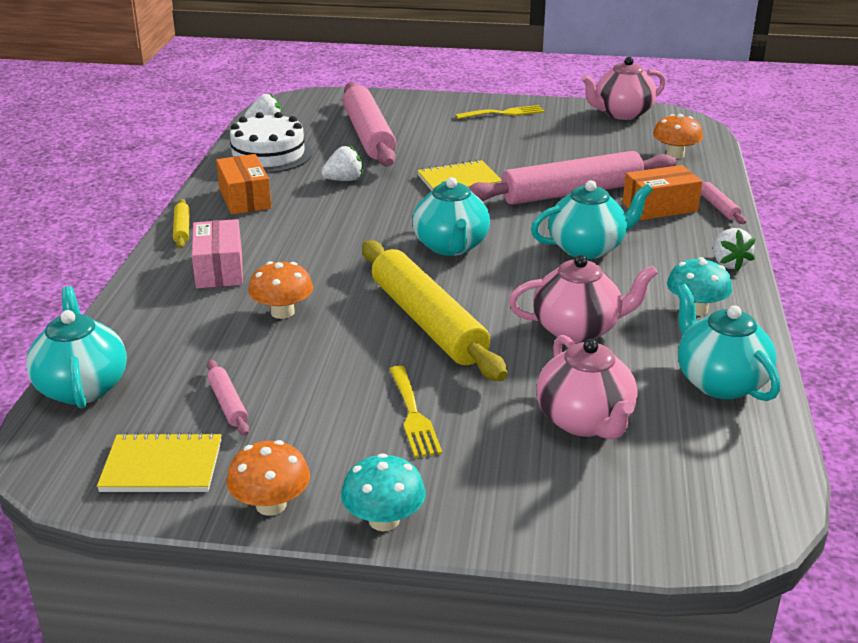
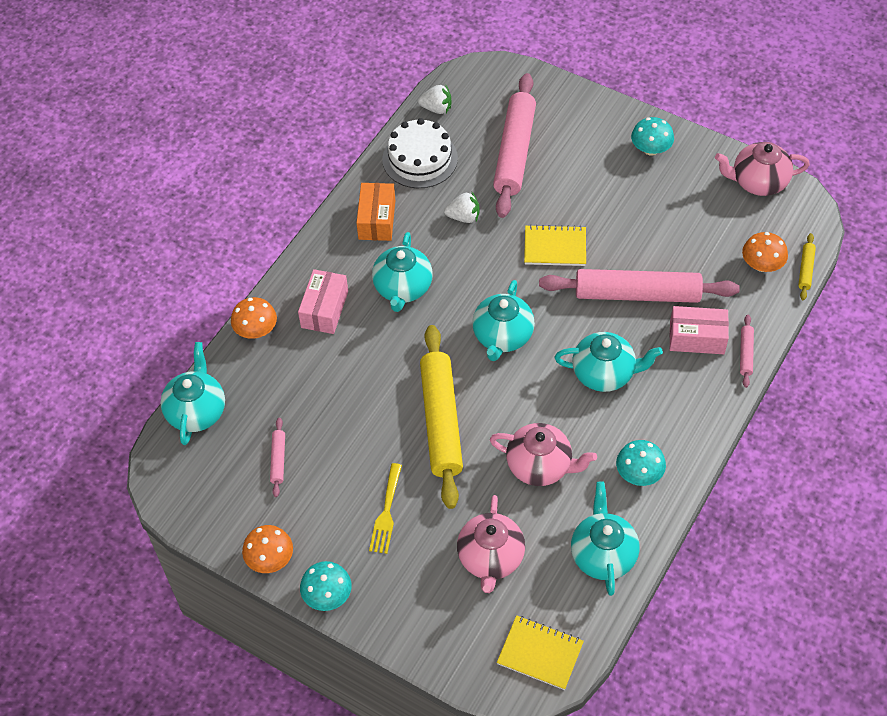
camera: 25 degrees right, 25 degrees up
yellow notebook [97,432,222,492] -> yellow notebook moved to [497,615,584,690]
yellow rolling pin [173,199,190,249] -> yellow rolling pin moved to [798,233,816,300]
orange mushroom [248,261,313,319] -> orange mushroom moved to [231,297,277,339]
yellow fork [455,105,544,119] -> turquoise mushroom [631,117,674,156]
orange box [623,165,702,220] -> pink box [670,306,729,354]
white strawberry [713,228,756,271] -> none
none -> turquoise teapot [372,232,433,312]

